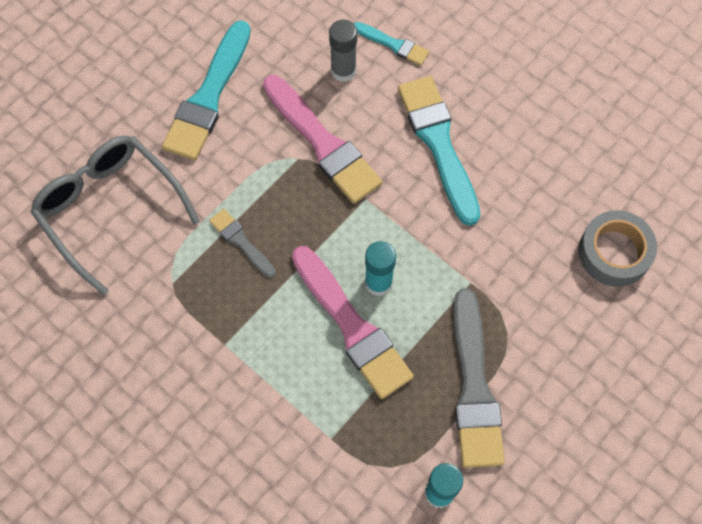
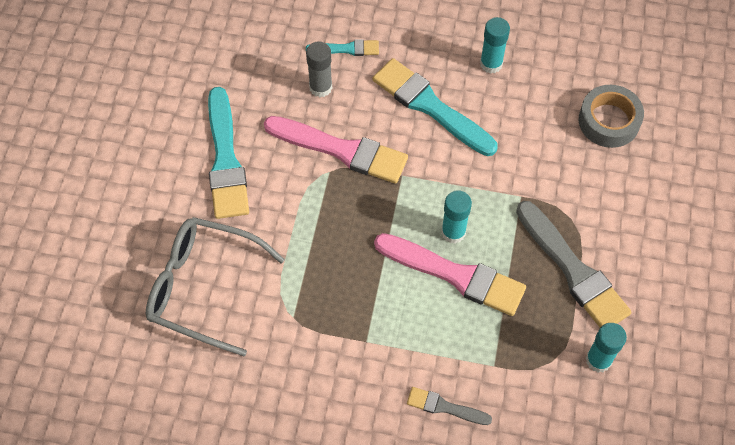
camera: 30 degrees left, 5 degrees down
grey brush [209,209,276,278] -> grey brush moved to [407,387,492,425]
none -> turquoise glue stick [480,17,510,74]

